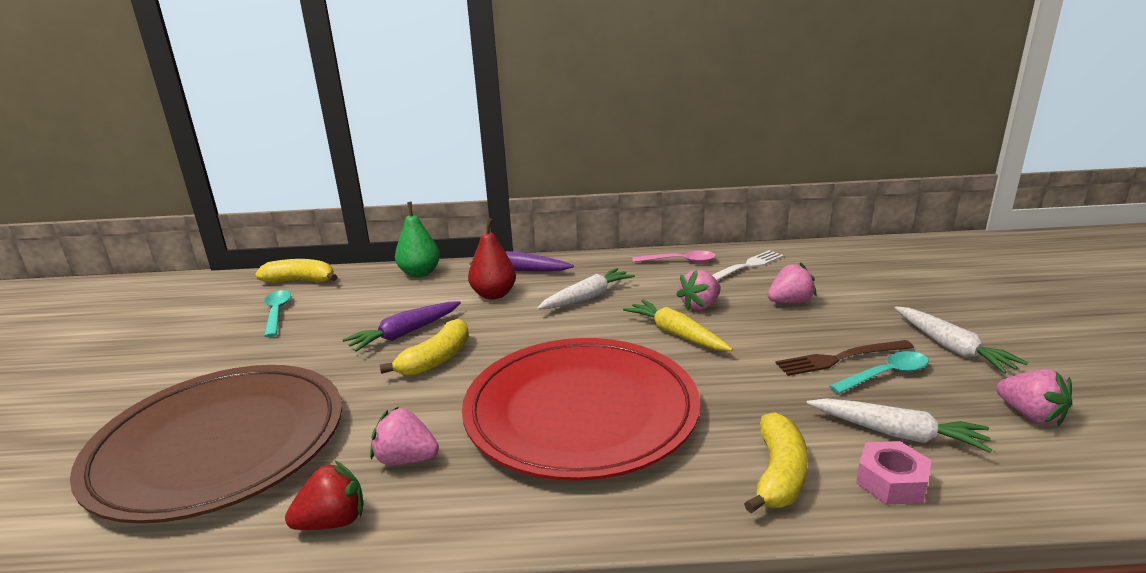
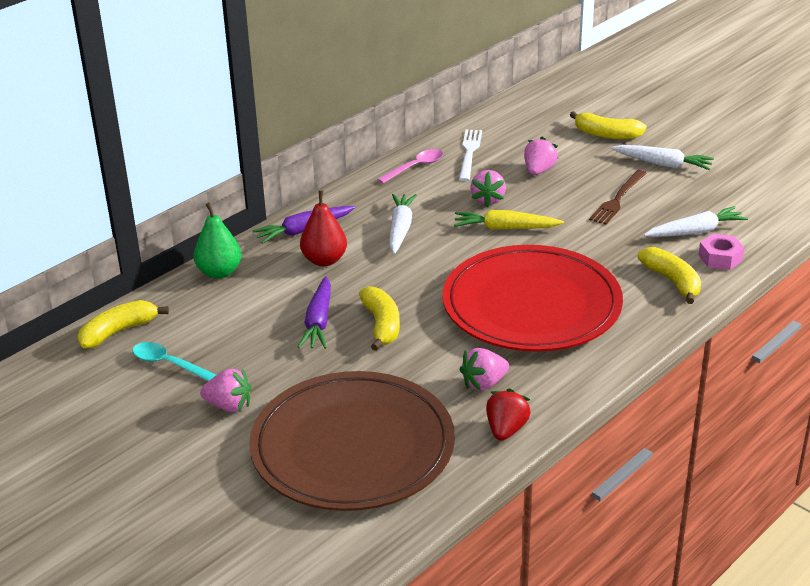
camera: 45 degrees left, 10 degrees up
turquoise spoon [829,351,929,394] -> none
pink strawberry [996,369,1072,426] -> pink strawberry moved to [200,368,251,412]
none -> yellow banana [570,111,647,140]

